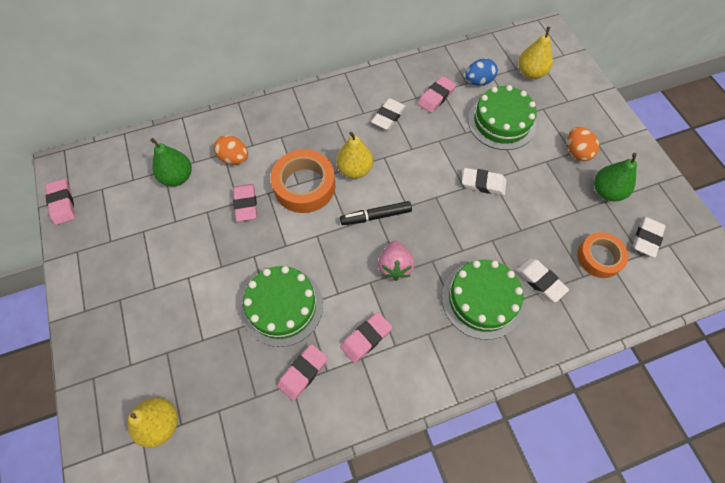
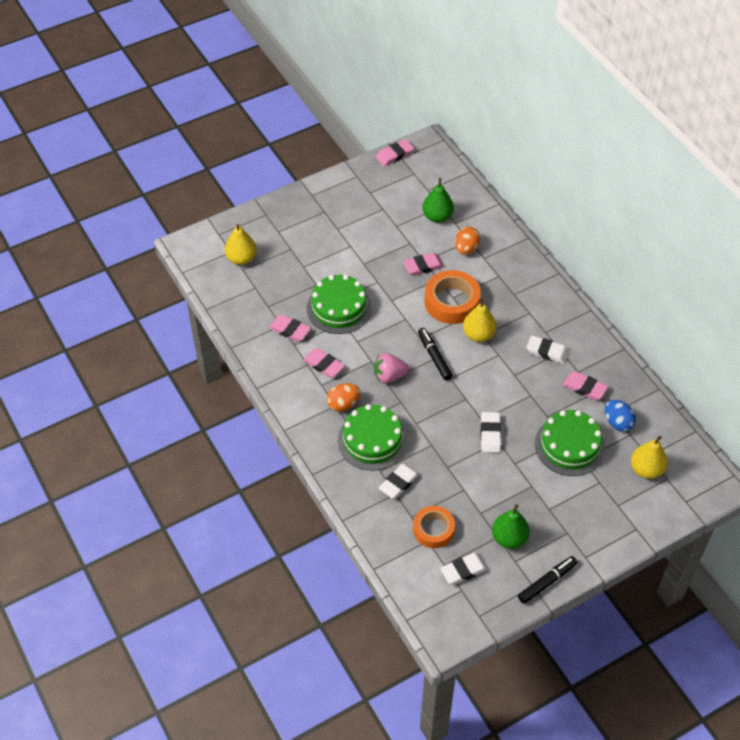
camera: 80 degrees right, 10 degrees down
orange egg [567,127,599,161] -> orange egg moved to [327,383,360,411]
white eraser [633,216,666,258] -> white eraser turned 45 degrees counterclockwise [440,553,488,585]
none -> black marker [518,556,577,604]

